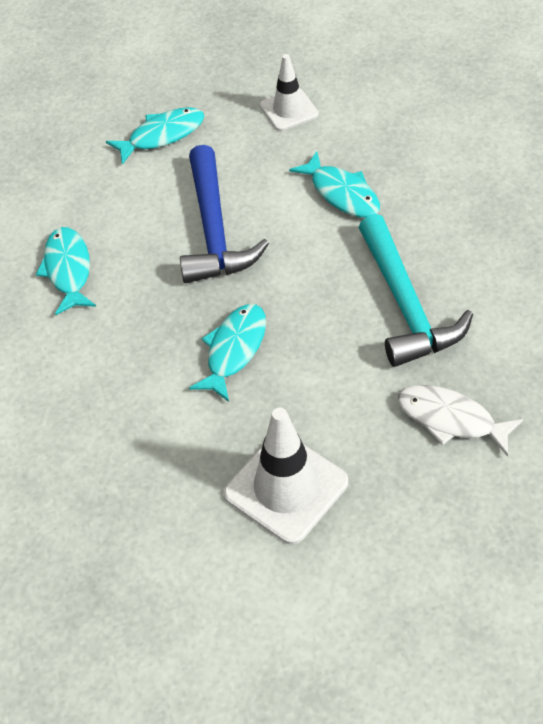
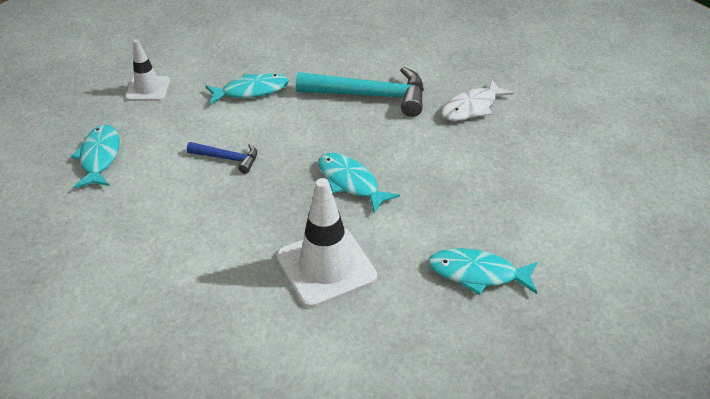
camera: 70 degrees left, 10 degrees down
turquoise fish [36,227,96,315] -> turquoise fish moved to [428,248,538,295]
blue hammer [180,145,269,283] -> blue hammer [187,142,257,174], size x0.51
white traffic cone [224,407,348,545] -> white traffic cone moved to [277,178,377,308]

